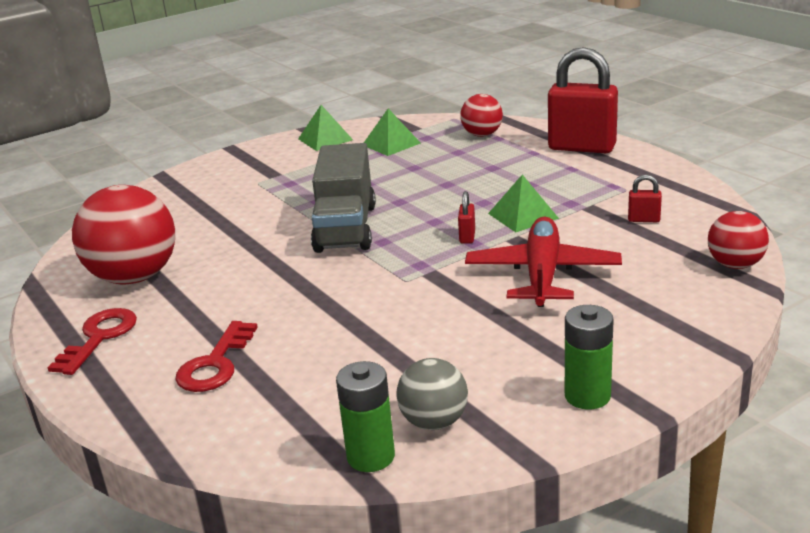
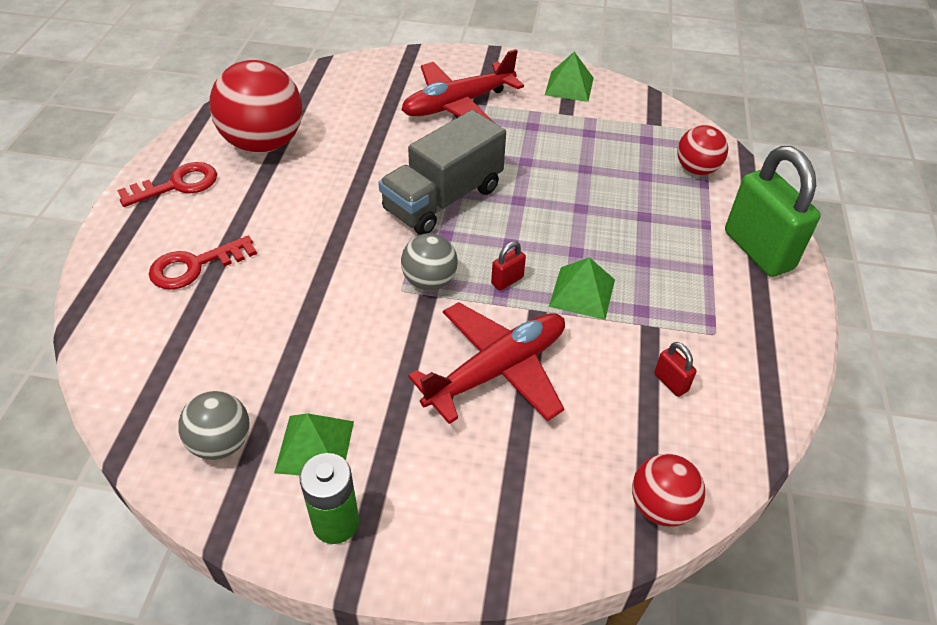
camera: 40 degrees right, 20 degrees up
green battery [336,361,395,472] -> none
green pyramid [364,109,421,156] -> green pyramid moved to [274,413,354,475]
red padlock [548,47,618,153] -> green padlock [725,146,820,277]
none -> grey ball [401,233,458,290]
none -> red plane [402,49,524,122]

